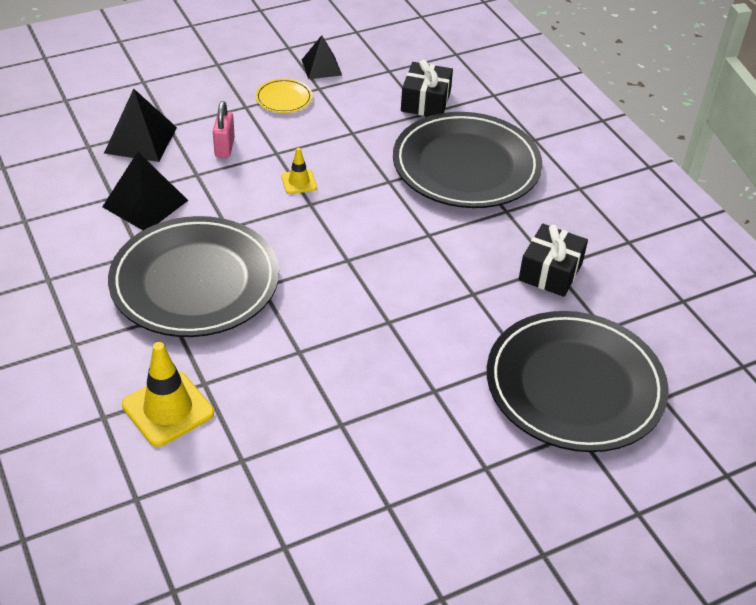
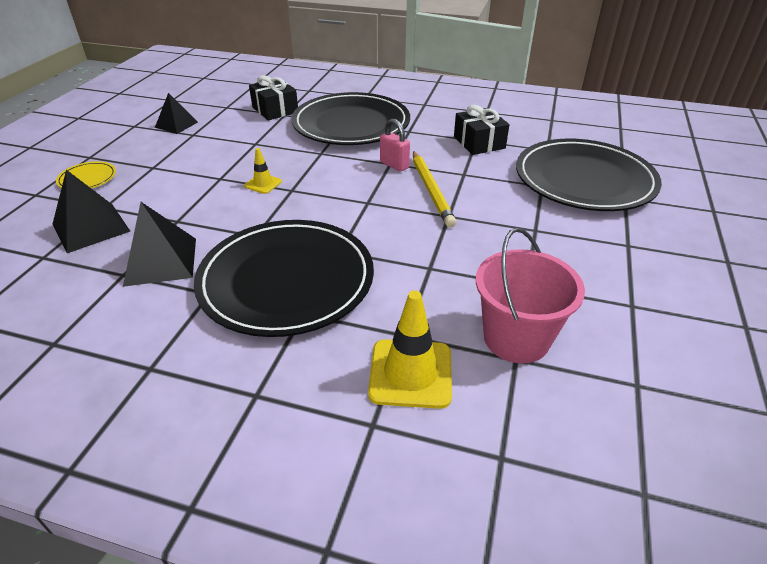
camera: 45 degrees left, 5 degrees down
pink padlock [213,101,235,158] -> pink padlock moved to [380,119,410,172]
yellow plate [255,79,313,113] -> yellow plate moved to [56,161,116,188]
none -> yellow pencil [413,151,456,228]
none -> pink bucket [476,227,585,363]

